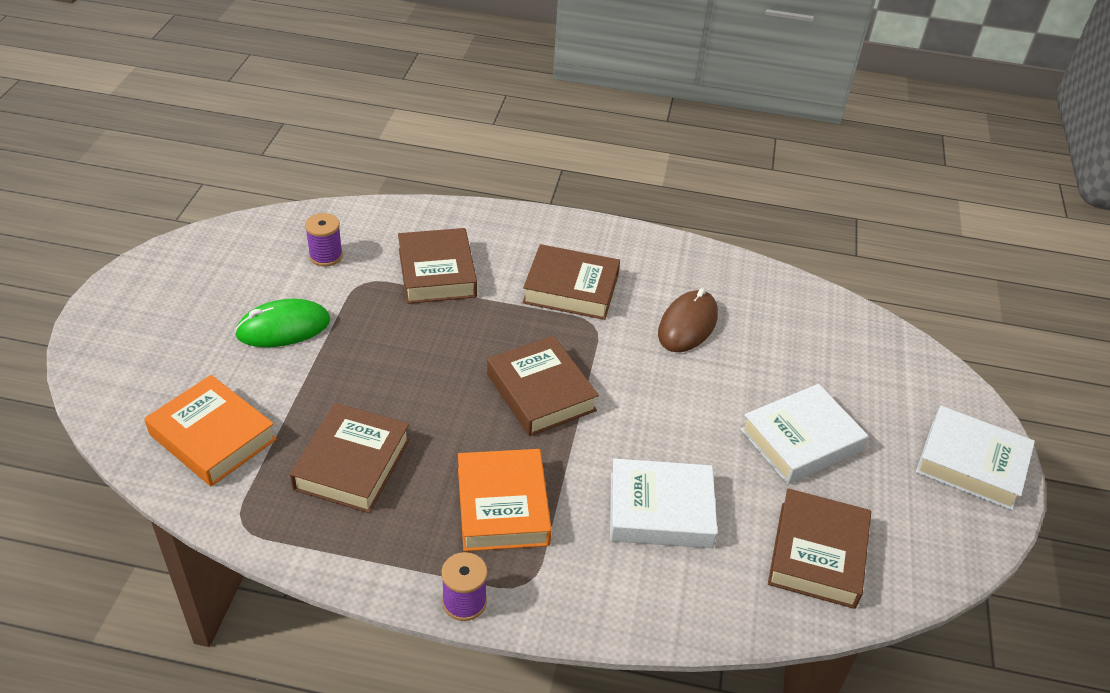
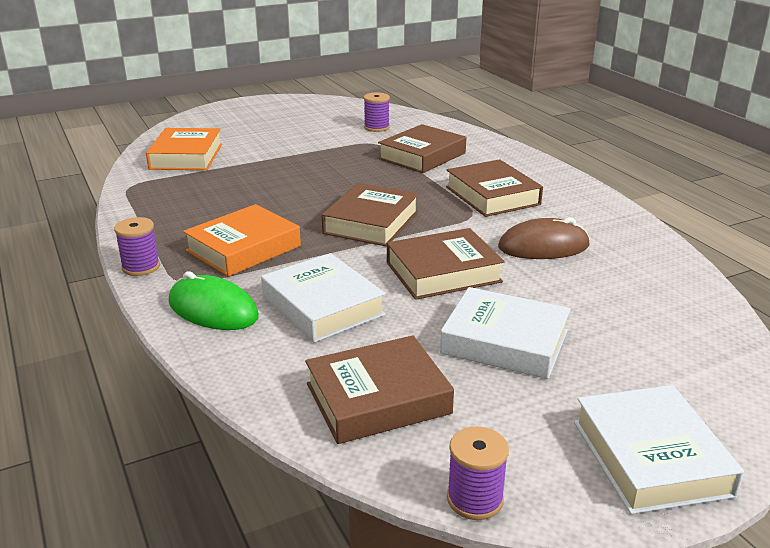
camera: 55 degrees right, 15 degrees down
green mouse [235,299,330,347] -> green mouse moved to [169,271,259,330]
brown book [290,403,410,513] -> brown book moved to [387,228,505,300]
none -> purple spool [447,426,509,520]

